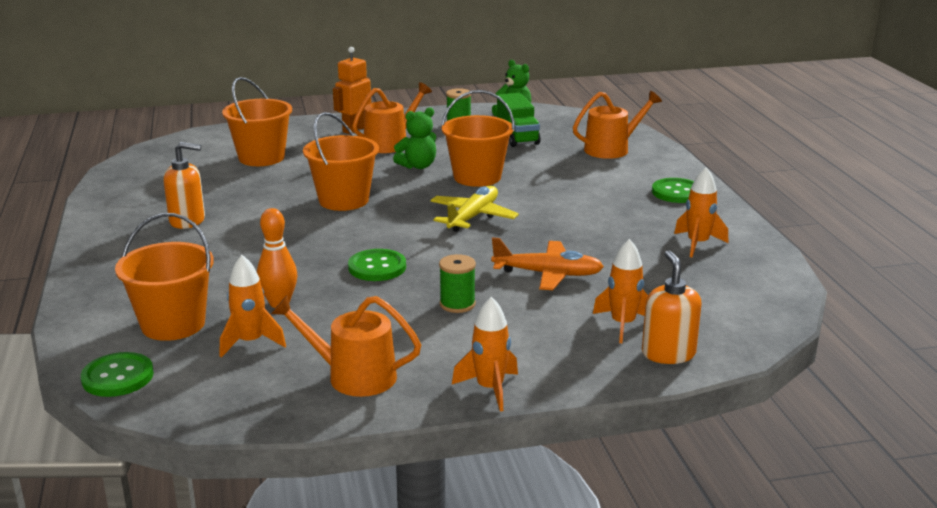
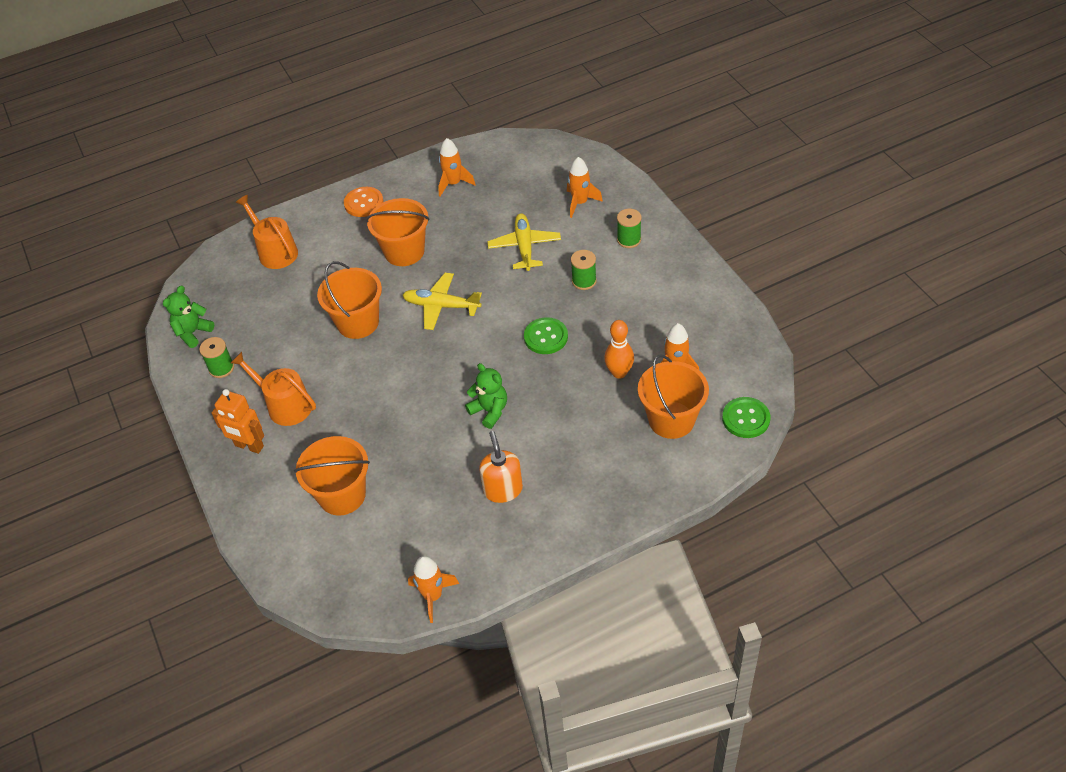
camera: 100 degrees left, 25 degrees up
orange watering can [271,296,421,397] -> none
orange bucket [303,112,379,211] -> orange bucket moved to [366,198,430,266]
green teddy bear [393,107,436,169] -> green teddy bear moved to [465,363,507,429]
orange rocket [452,297,518,411] -> orange rocket moved to [408,556,459,623]
orange plane [491,238,604,290] -> yellow plane [487,213,561,271]
green truck [497,93,541,147] -> none
orange soap dispenser [642,250,702,364] -> none
green button [652,178,694,203] -> orange button [344,187,384,217]
none -> green spool [617,209,641,248]

